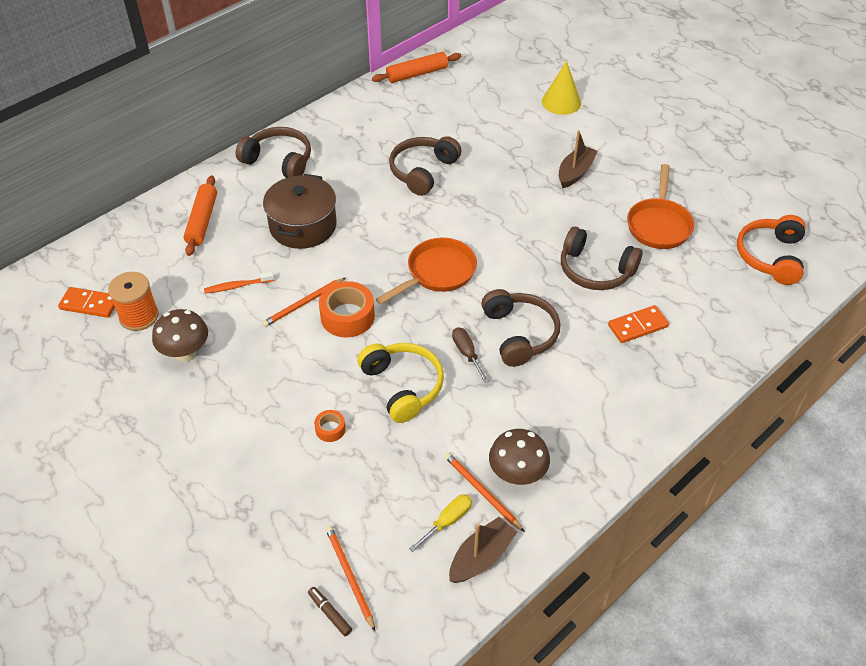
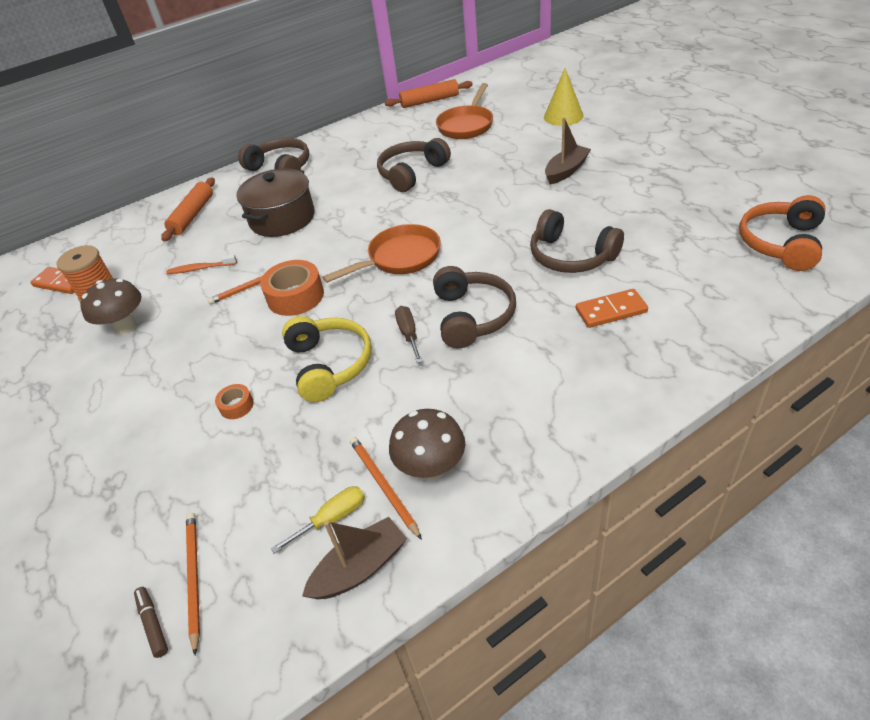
camera: 15 degrees right, 5 degrees down
orange pan [627,164,694,249] -> orange pan moved to [436,83,493,139]

